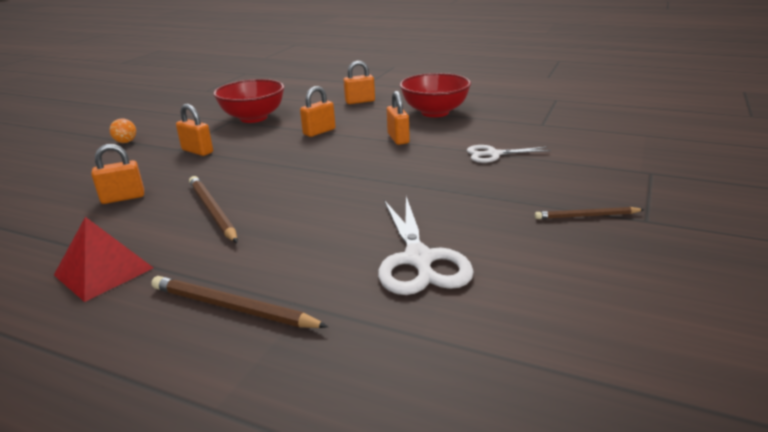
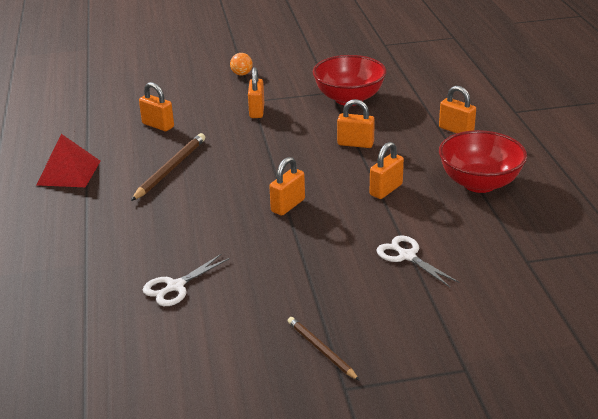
camera: 55 degrees right, 5 degrees up
brown pencil [151,276,328,328] -> none
white scissors [378,197,474,295] -> white scissors [143,254,230,306], size x0.60
none -> orange padlock [269,157,305,215]

